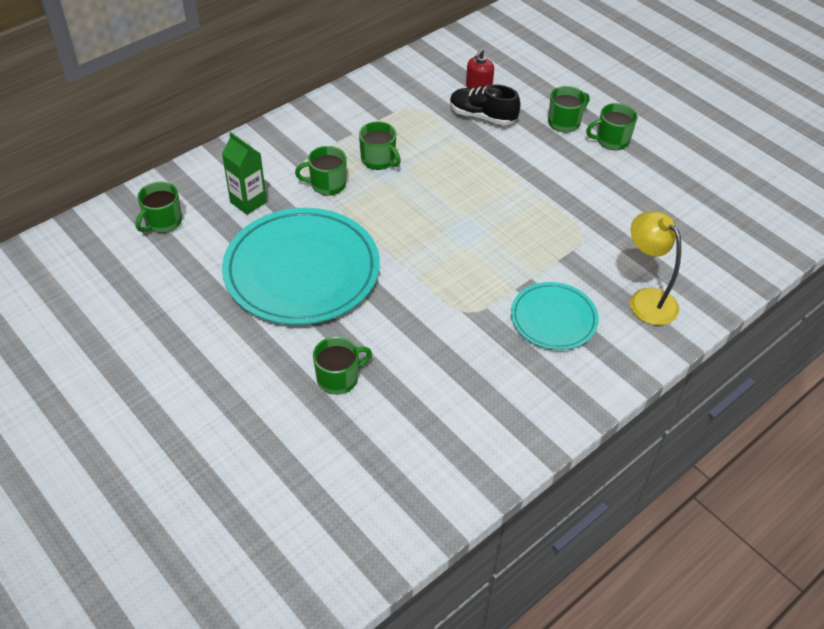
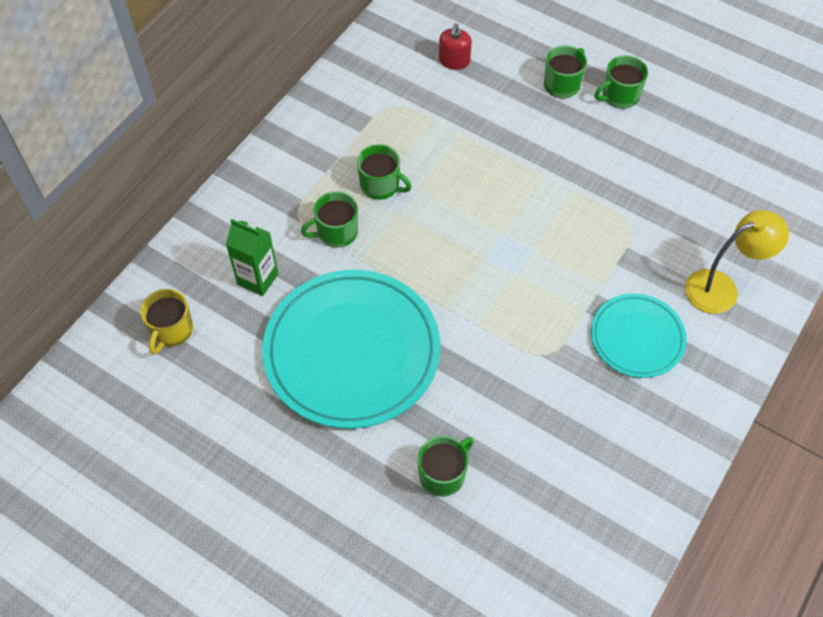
camera: 15 degrees left, 10 degrees up
green mug [136,182,182,233] -> yellow mug [140,289,193,355]
black shoe [450,84,520,125] -> none
yellow lamp [630,211,681,325] -> yellow lamp turned 120 degrees clockwise [685,210,789,314]

